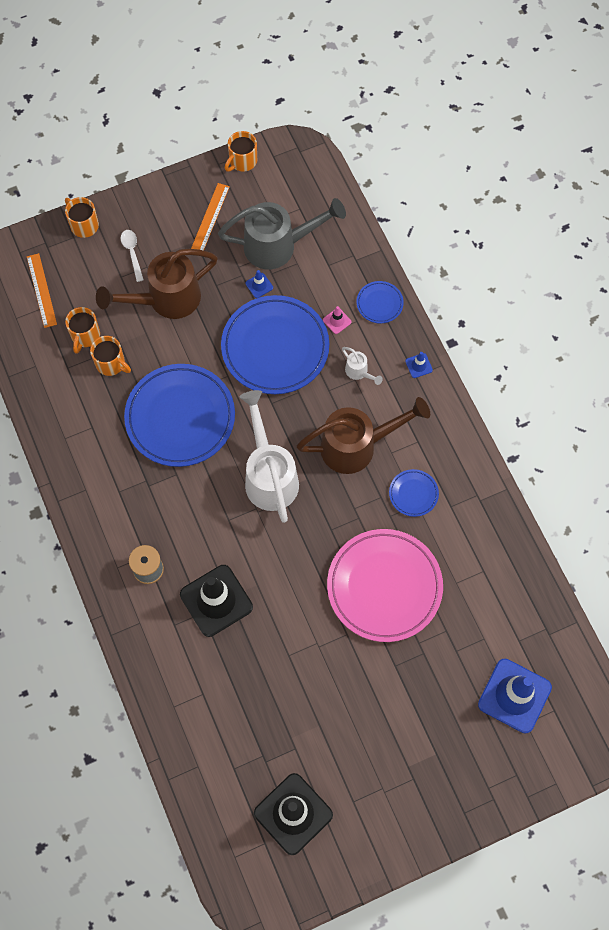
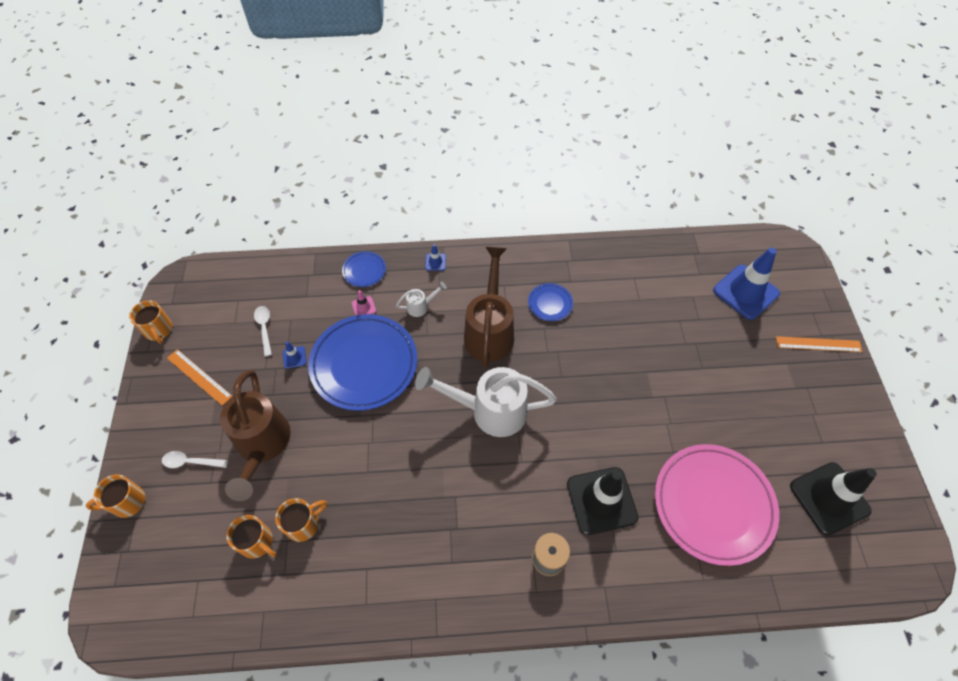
camera: 70 degrees left, 10 degrees down
orange ruler [27,253,57,328] -> orange ruler moved to [776,336,862,352]
blue plate [124,364,235,467] -> none
grey watering can [218,198,346,269] -> white spoon [254,306,272,357]
pink plate [327,529,443,642] -> pink plate moved to [655,444,779,566]

